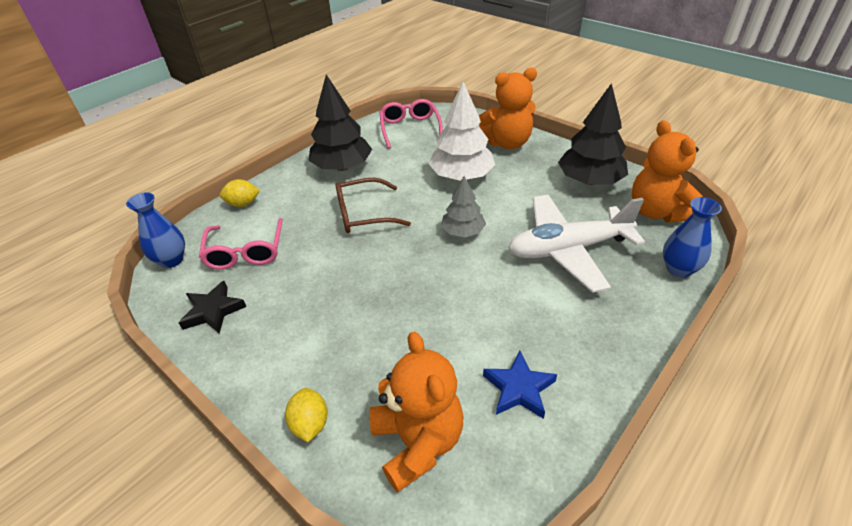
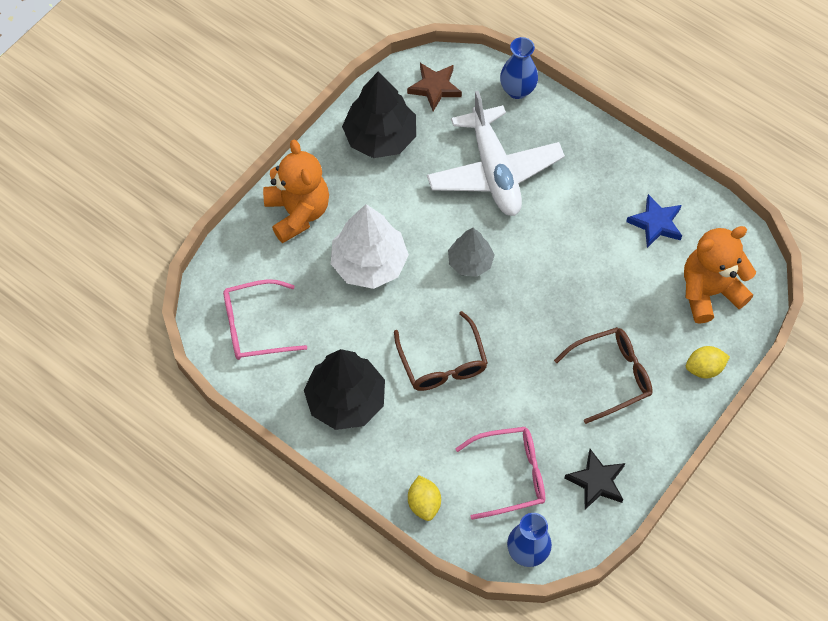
camera: 95 degrees left, 20 degrees up
orange teddy bear [632,120,703,223] -> brown star [407,63,462,111]
none -> brown glasses [554,327,653,424]

